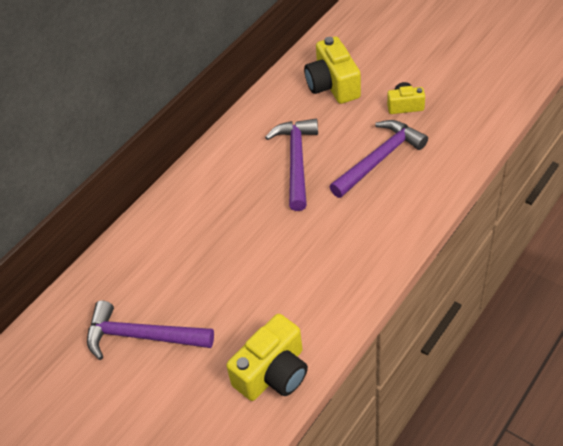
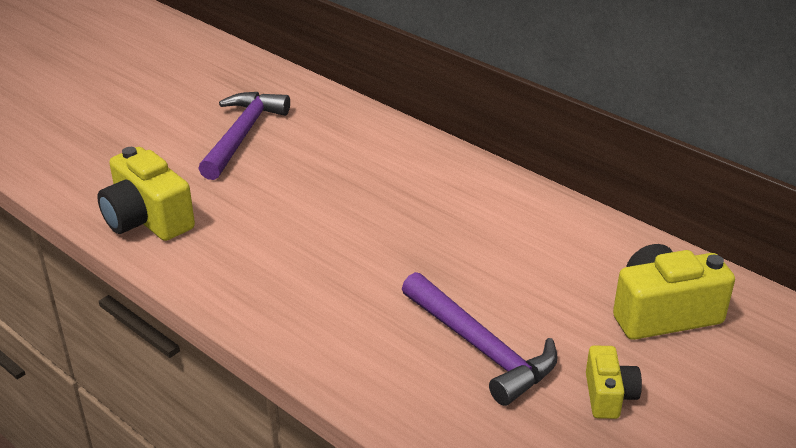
camera: 90 degrees right, 15 degrees down
purple hammer [265,119,318,211] -> none

